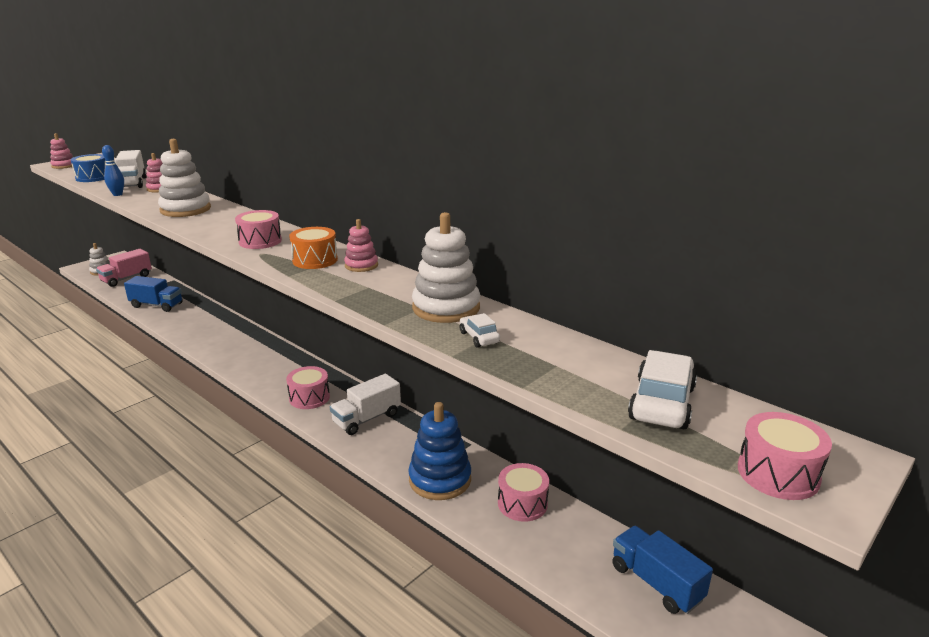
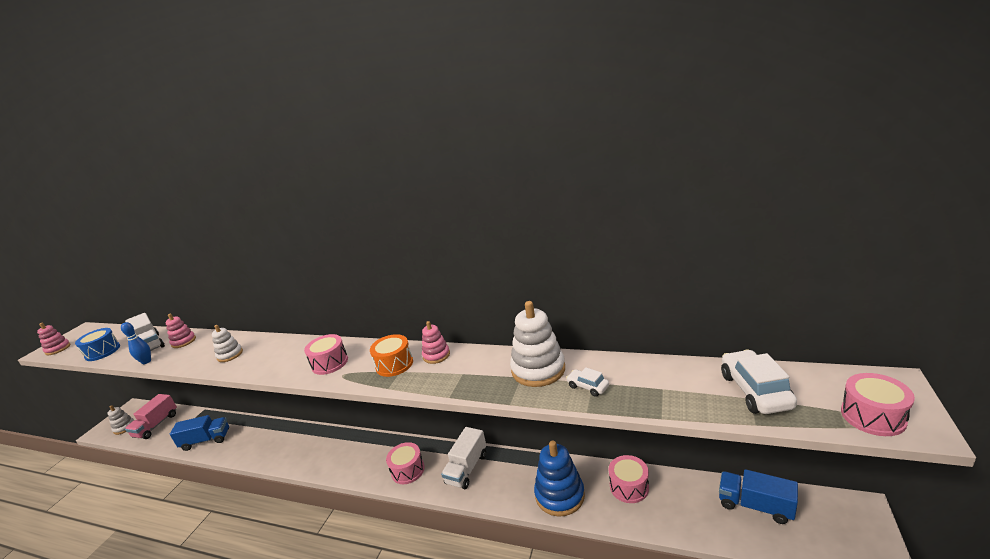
camera: 20 degrees left, 0 degrees up
white stacking toy [158,139,211,217] -> white stacking toy [212,325,243,362], size x0.56

